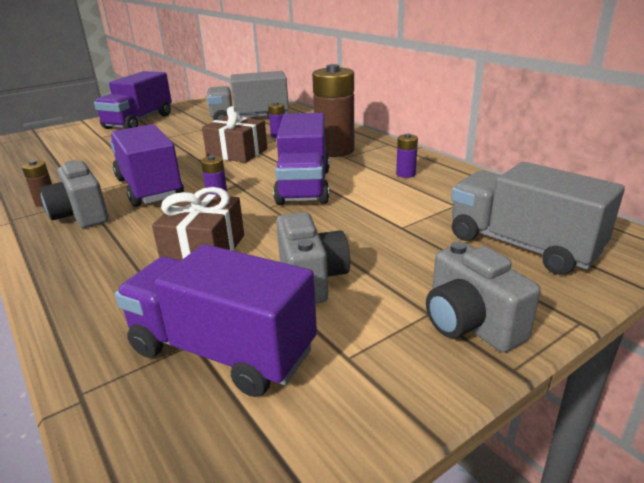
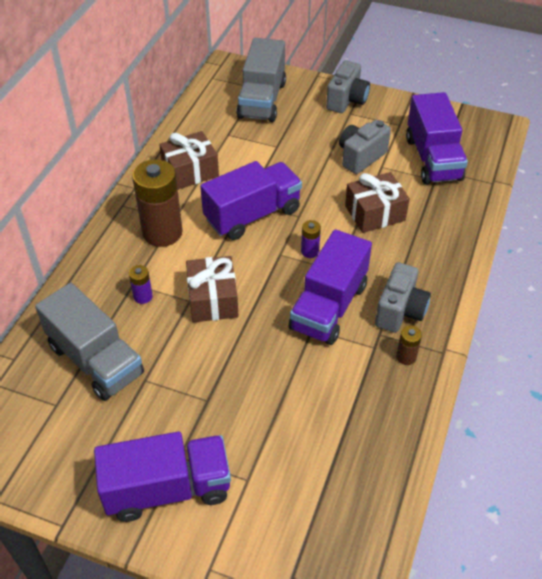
camera: 125 degrees left, 20 degrees up
purple battery [396,134,418,178] -> brown gift [159,131,219,190]

